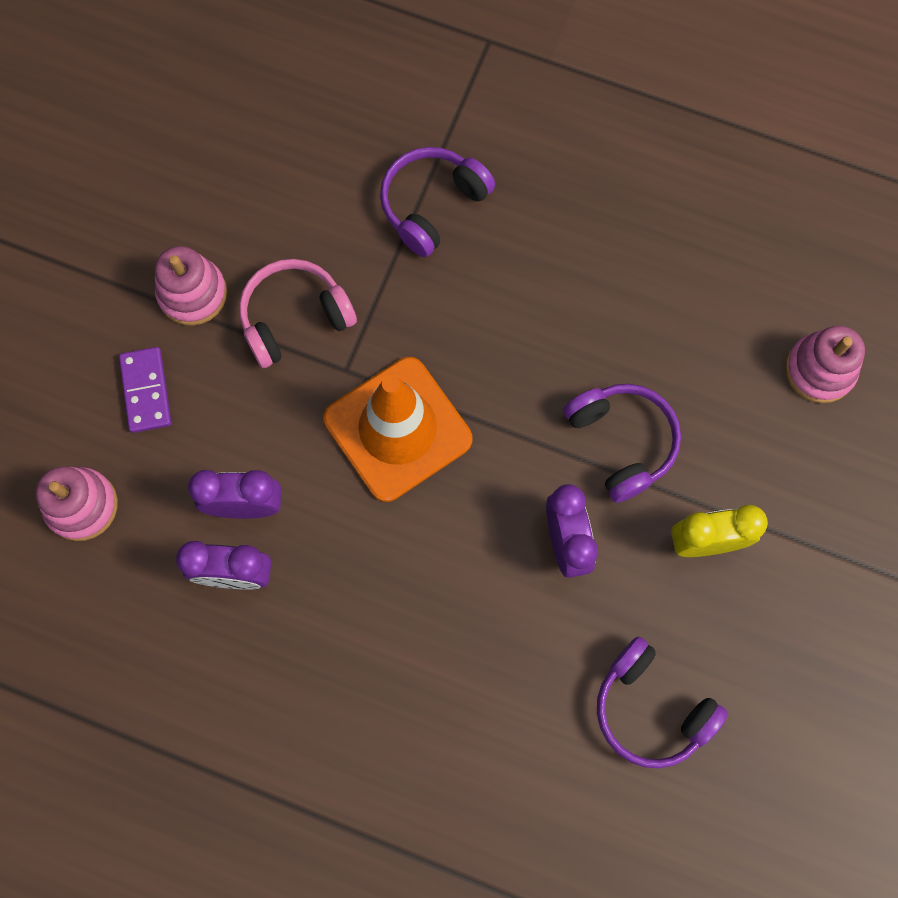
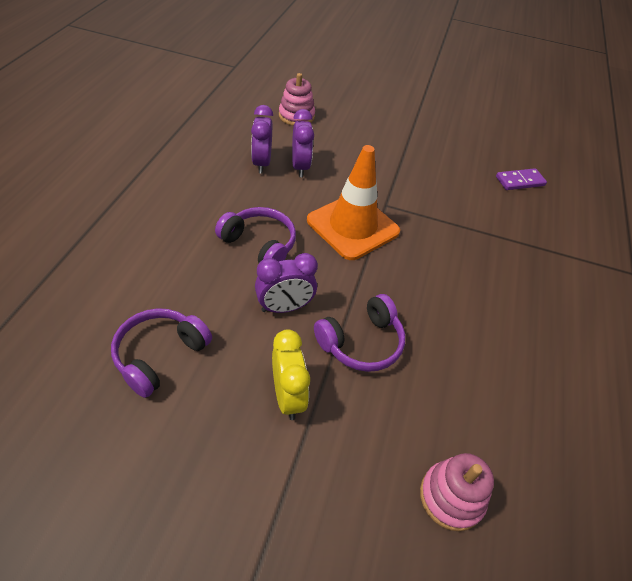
camera: 80 degrees right, 25 degrees down
purple domino [119,347,171,433] -> purple domino moved to [496,168,547,190]
pink stacking toy [155,246,227,326] -> none
pink headphones [239,259,357,368] -> none
purple headphones [380,147,495,257] -> purple headphones moved to [215,207,296,263]

